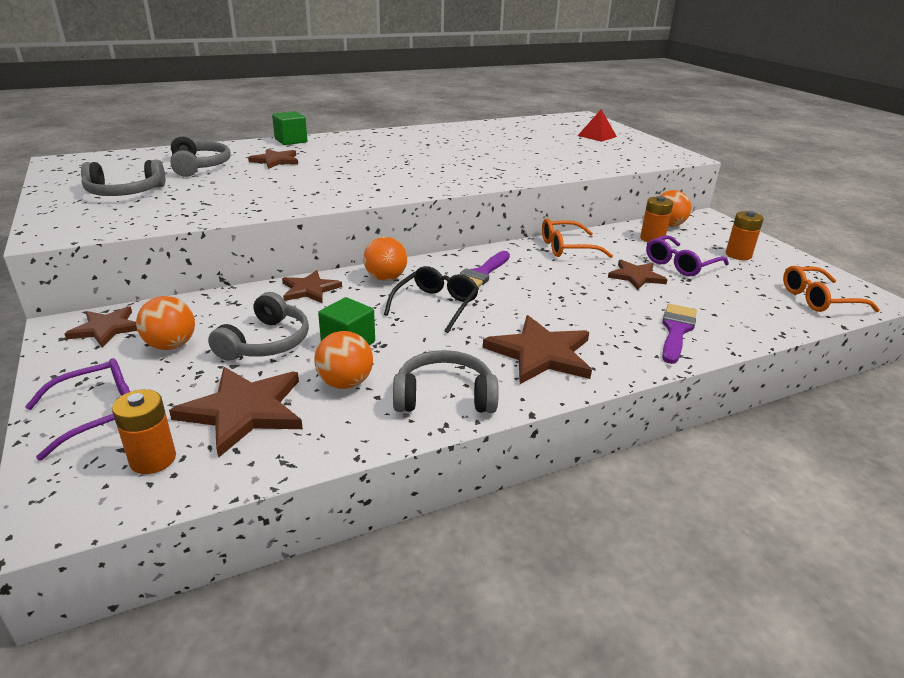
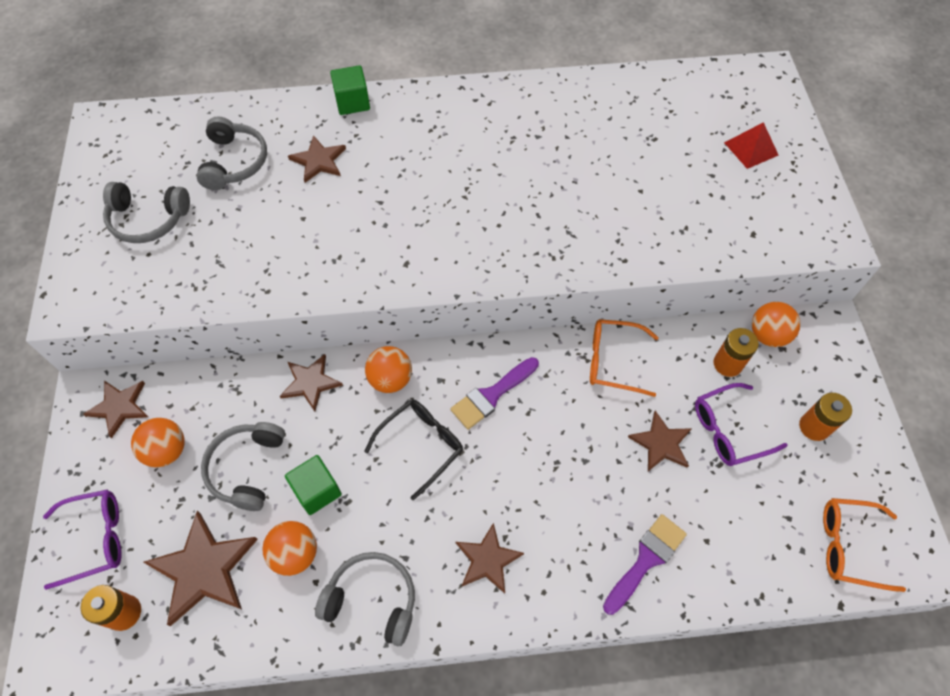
camera: 20 degrees right, 30 degrees up
grey headphones [208,292,309,361] -> grey headphones turned 150 degrees clockwise [201,422,285,511]
brown star [483,315,592,384] -> brown star [456,523,524,594], size x0.63

